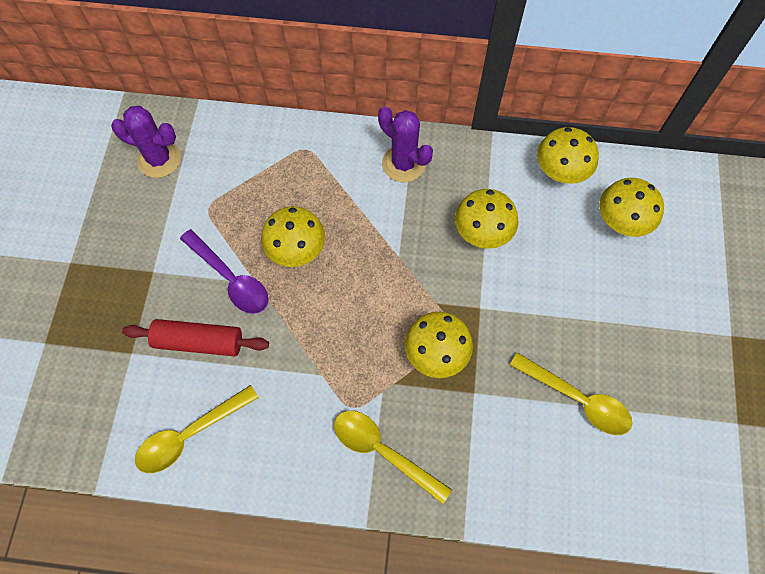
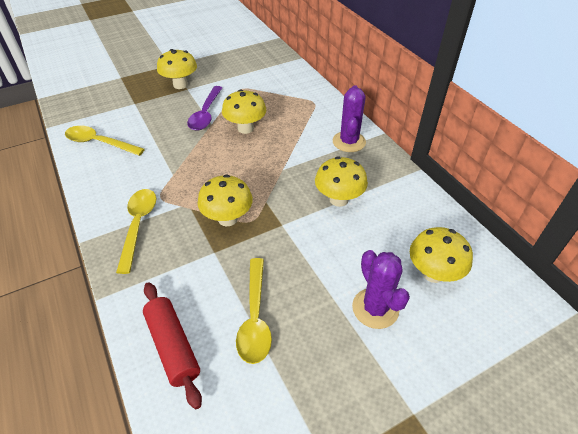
camera: 55 degrees right, 20 degrees down
purple cactus [111,106,181,178] -> purple cactus moved to [352,250,410,329]
red rolling pin [122,319,269,357] -> red rolling pin moved to [143,282,202,409]
yellow mushroom [537,127,599,184] -> yellow mushroom moved to [157,49,197,89]

